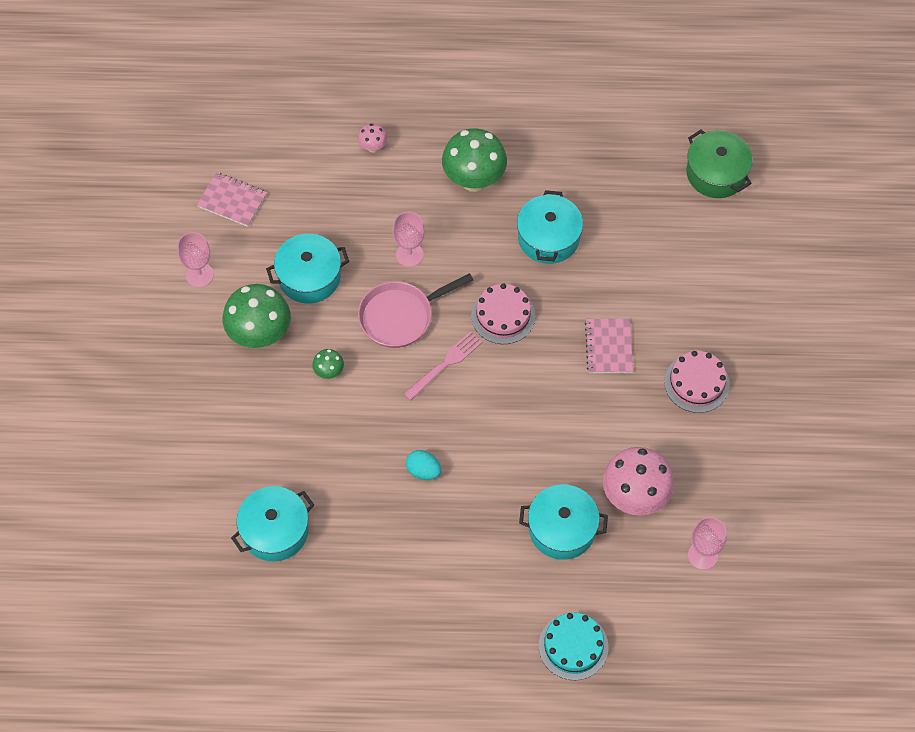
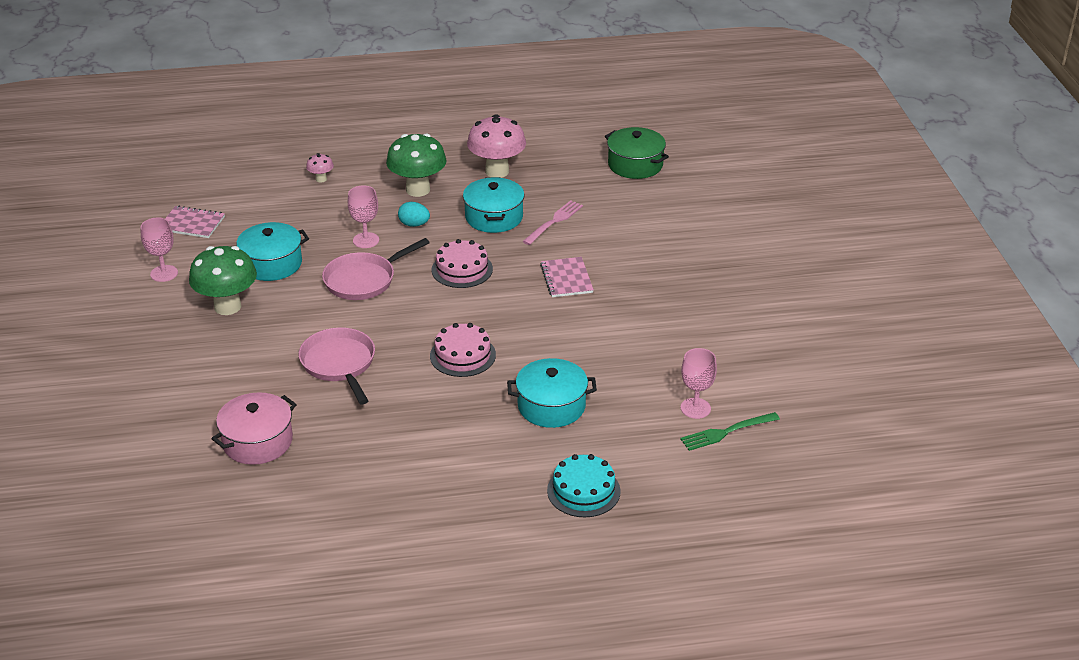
camera: 10 degrees left, 25 degrees down
turquoise pot [231,486,314,562] -> pink pot [211,392,297,465]
green mushroom [312,349,344,379] -> none
pink fork [404,331,483,401] -> pink fork moved to [522,200,583,245]
turquoise egg [406,450,441,480] -> turquoise egg moved to [398,202,430,227]
pink mushroom [603,447,674,515] -> pink mushroom moved to [467,114,526,178]
pink cake [664,351,730,413] -> pink cake moved to [430,323,496,377]
none -> pink pan [299,328,375,404]
none -> green fork [680,412,780,451]

